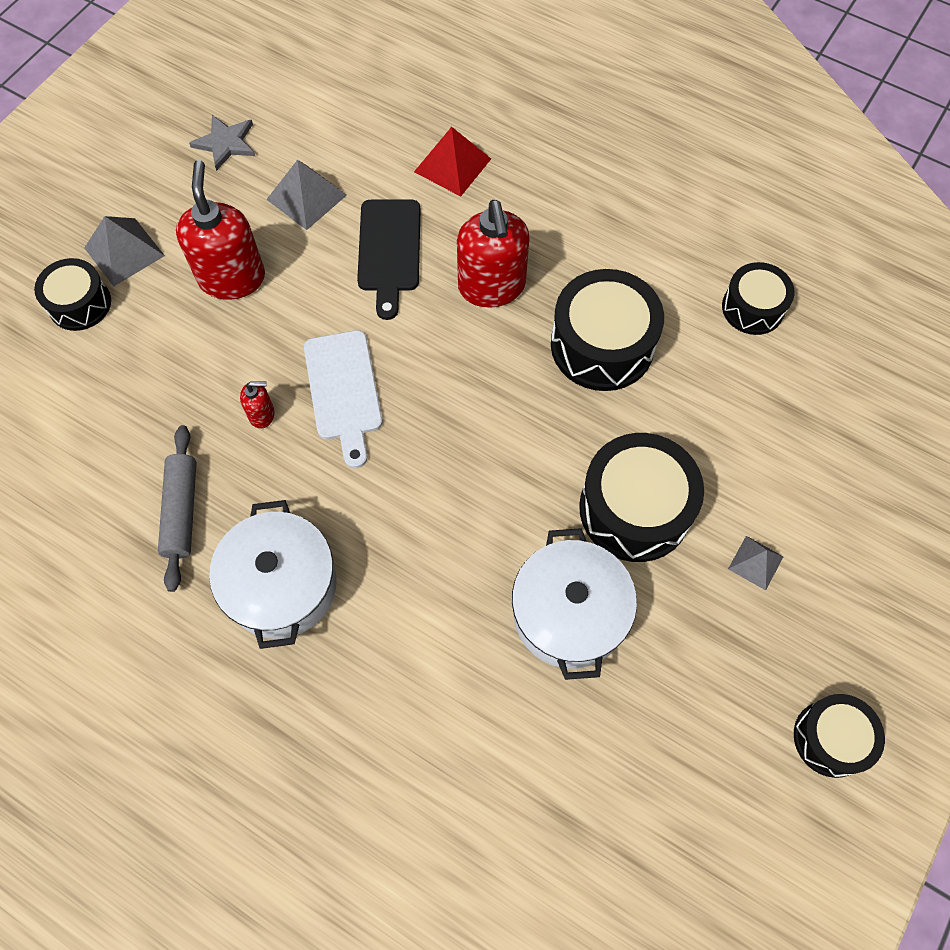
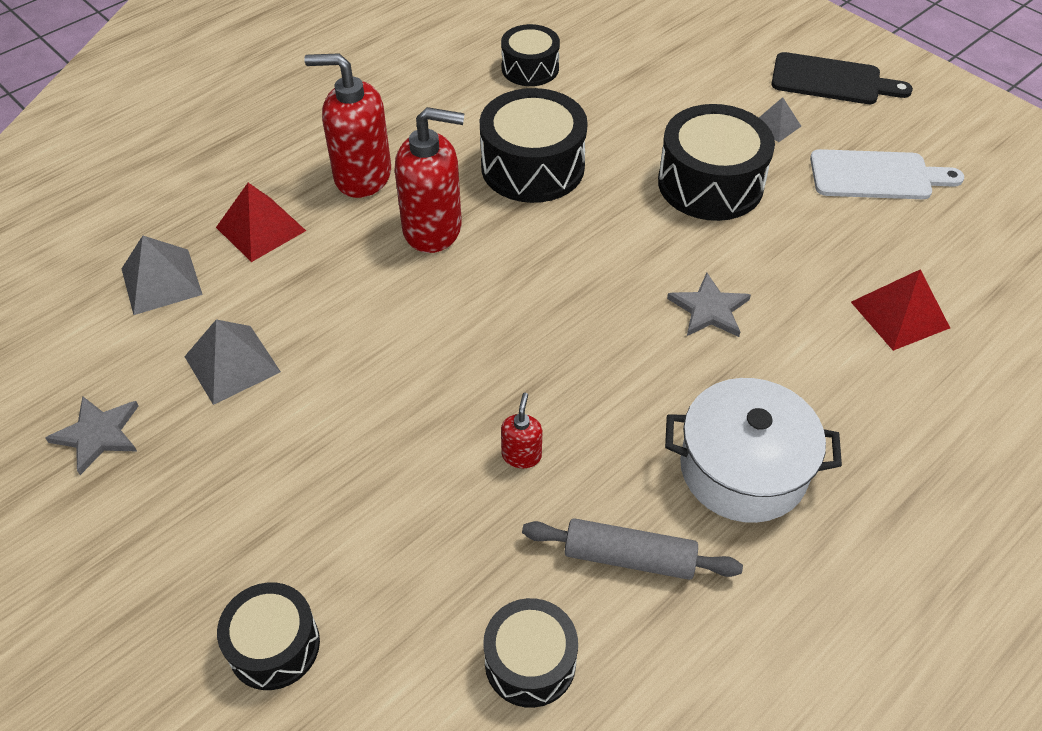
camera: 75 degrees left, 15 degrees down
grey pyramid [84,216,165,286] -> grey pyramid moved to [122,236,203,315]
red soap dispenser [176,160,265,300] -> red soap dispenser moved to [304,53,391,198]
white cutting board [304,330,382,468] -> white cutting board moved to [810,149,964,199]
black cutting board [357,199,421,320] -> black cutting board moved to [771,52,913,104]
white pot [512,528,637,680] -> none
black drum [794,694,885,778] -> black drum moved to [483,598,578,708]
none -> grey star [667,273,751,337]
none -> red pyramid [851,269,950,351]

